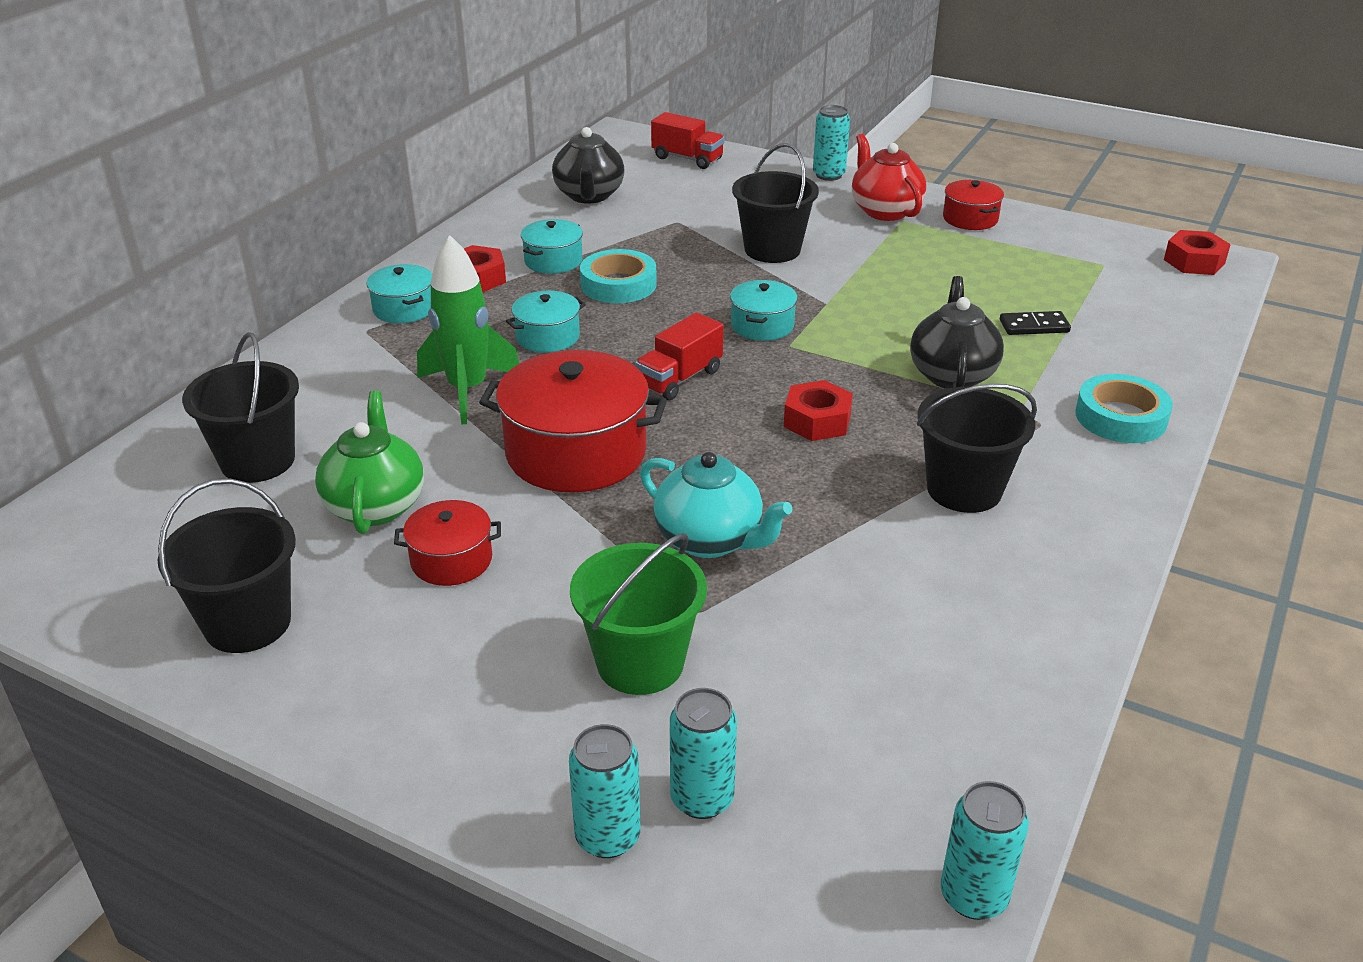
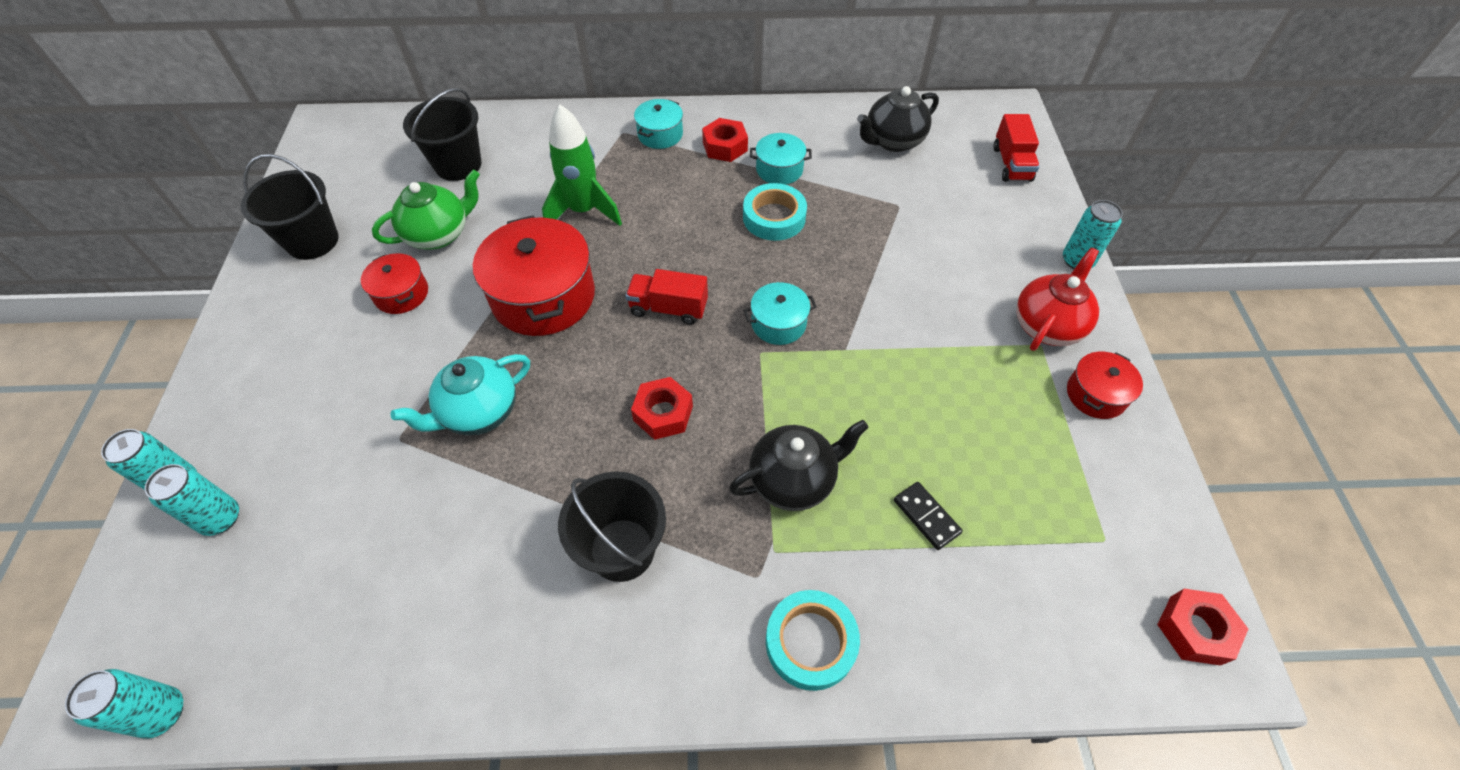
camera: 60 degrees right, 20 degrees up
turquoise pot [506,291,586,352] -> none
green bucket [570,533,707,695] -> none
turquoise teapot [640,452,792,558] -> turquoise teapot turned 45 degrees clockwise [390,354,530,435]
black bucket [732,143,819,263] -> none

